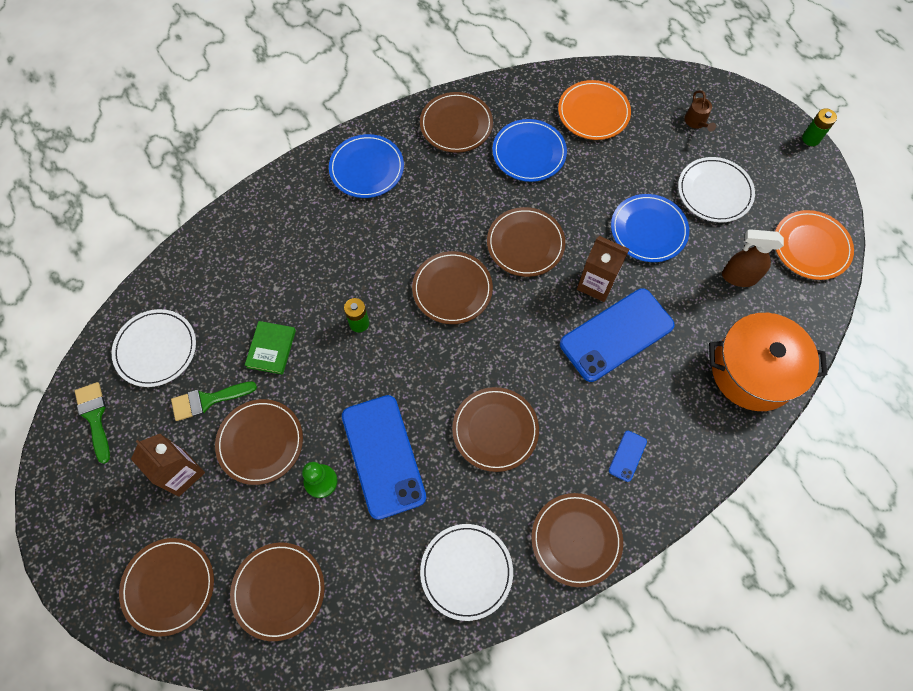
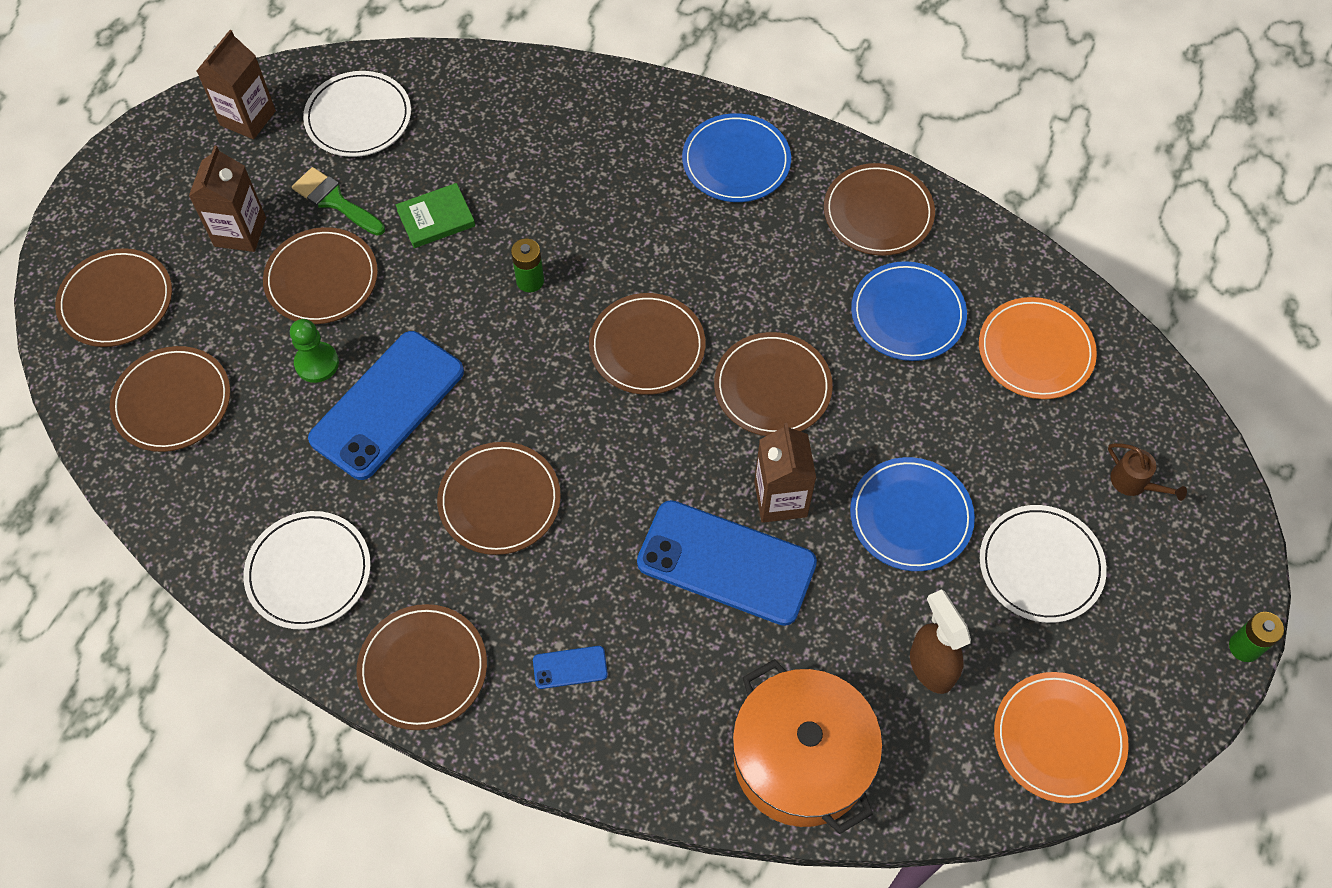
camera: 55 degrees right, 5 degrees down
green brush [75,382,110,464] -> brown carton [197,30,276,139]
brown watering can [684,90,716,132] -> brown watering can turned 90 degrees counterclockwise [1108,443,1187,501]

